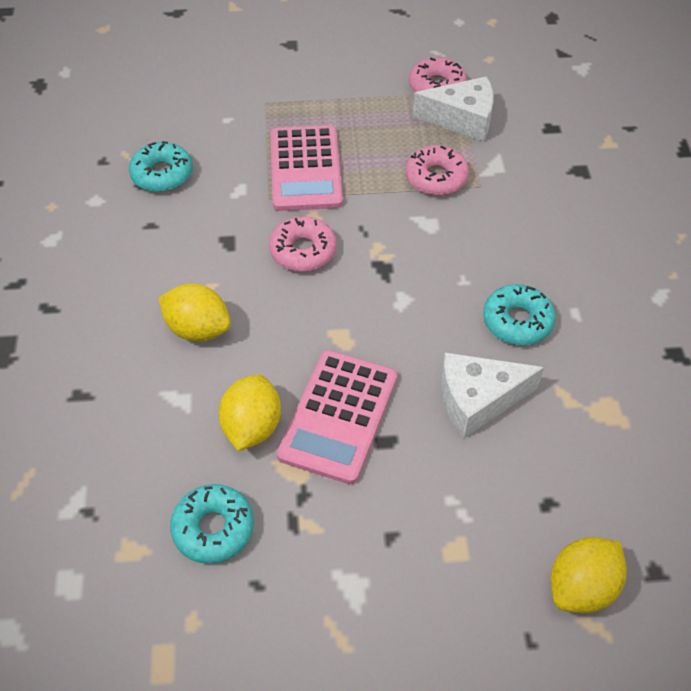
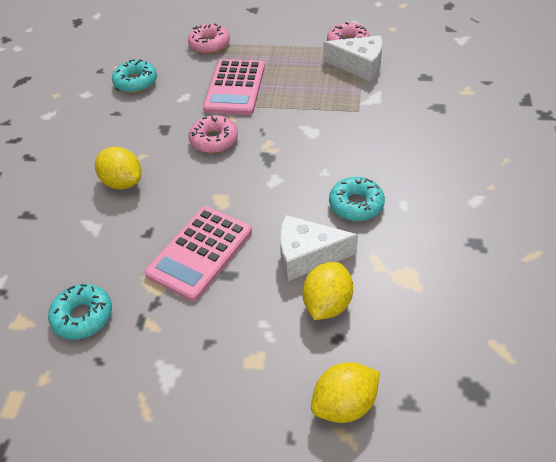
camera: 15 degrees right, 5 degrees down
yellow lemon [219,374,281,451] -> yellow lemon moved to [302,262,353,320]
pink donut [406,145,469,195] -> pink donut moved to [188,24,230,54]

